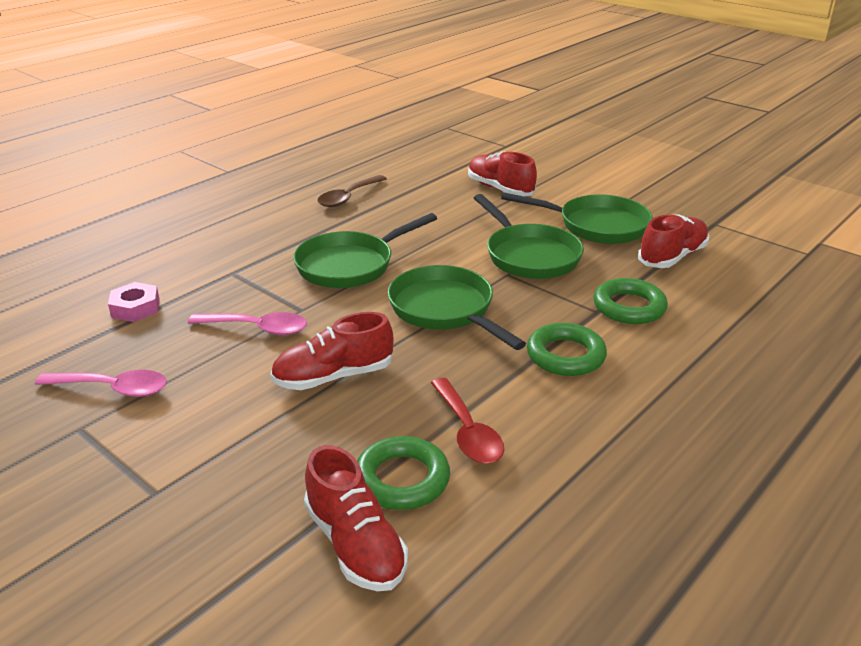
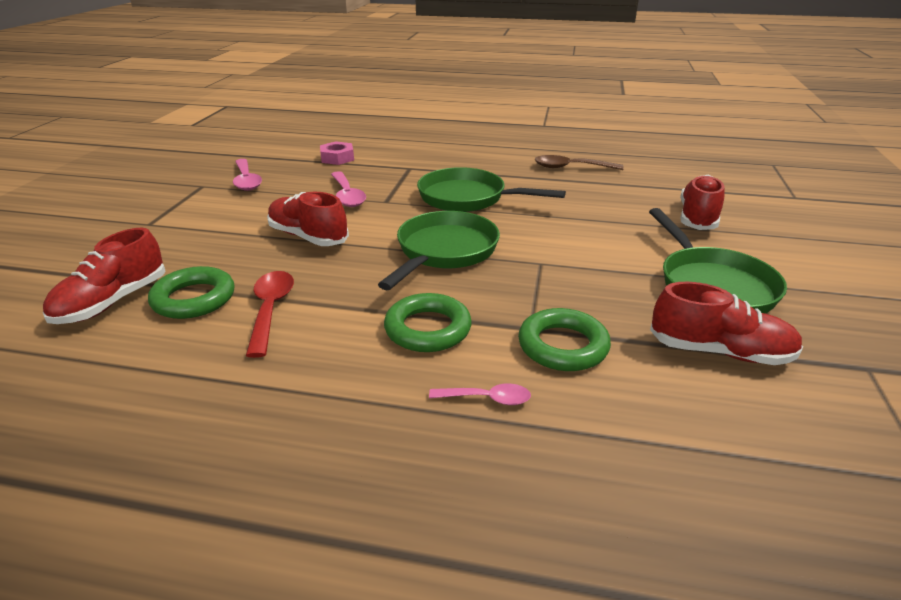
camera: 60 degrees right, 0 degrees up
red spoon [431,378,504,464] -> red spoon turned 135 degrees clockwise [246,271,294,358]
green pan [474,194,584,279] -> none
none -> pink spoon [429,383,531,405]

